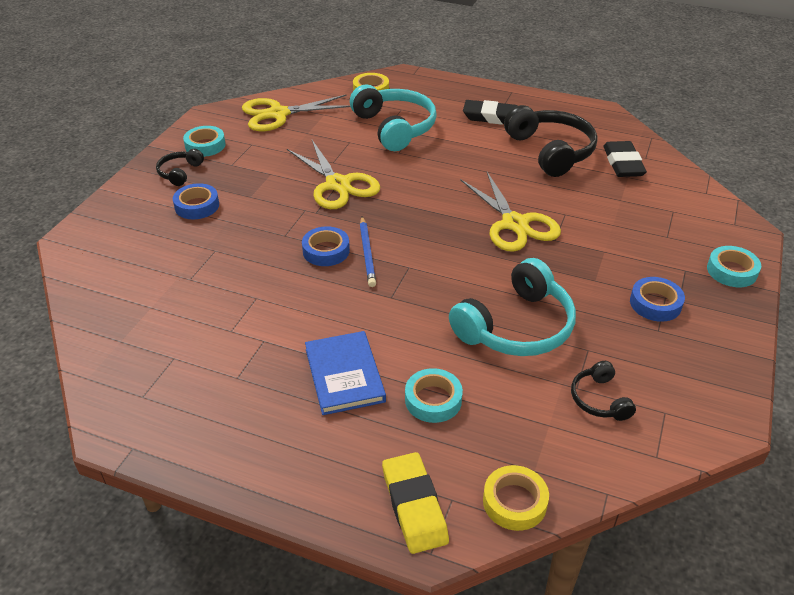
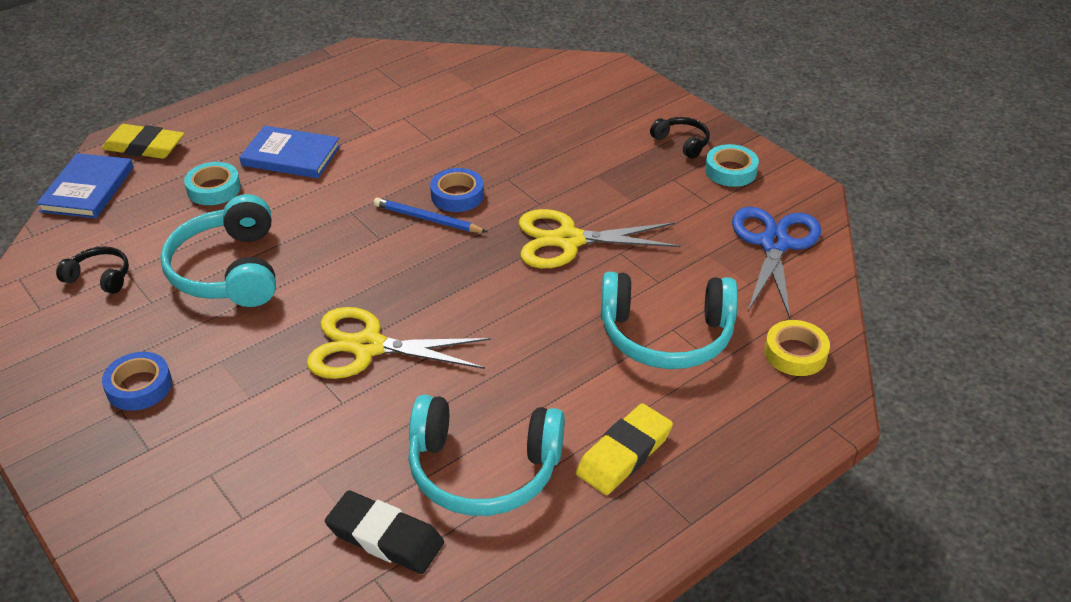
camera: 120 degrees right, 0 degrees up
blue tape [173,183,219,219] -> none
yellow scissors [242,95,350,131] -> blue scissors [732,207,821,318]
black eraser [463,100,517,125] -> yellow eraser [576,403,673,495]
yellow tape [483,465,549,531] -> blue book [36,153,133,219]
black headphones [504,105,597,177] -> turquoise headphones [408,395,565,516]
turquoise tape [707,246,761,287] -> none

